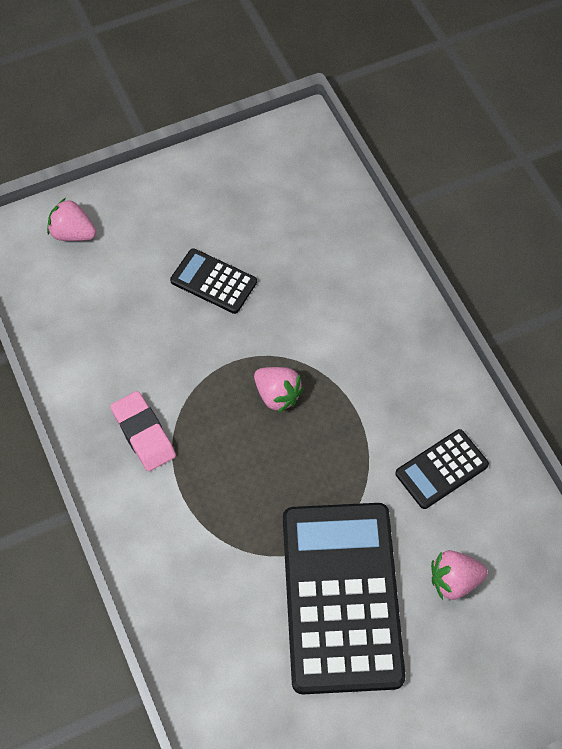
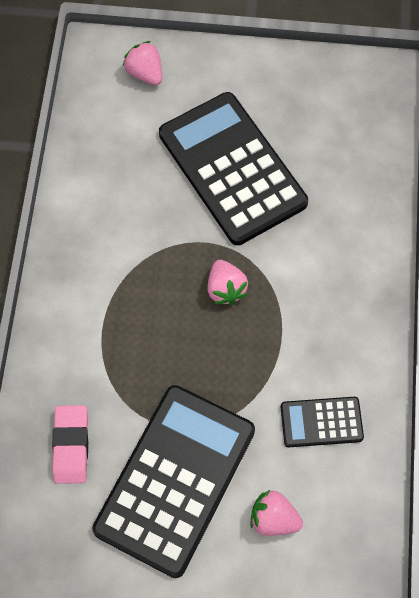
camera: 30 degrees right, 5 degrees up
pink eraser [110,391,176,471] -> pink eraser moved to [52,405,88,484]
black calculator [170,248,257,314] -> black calculator [159,92,308,245], size x2.12

